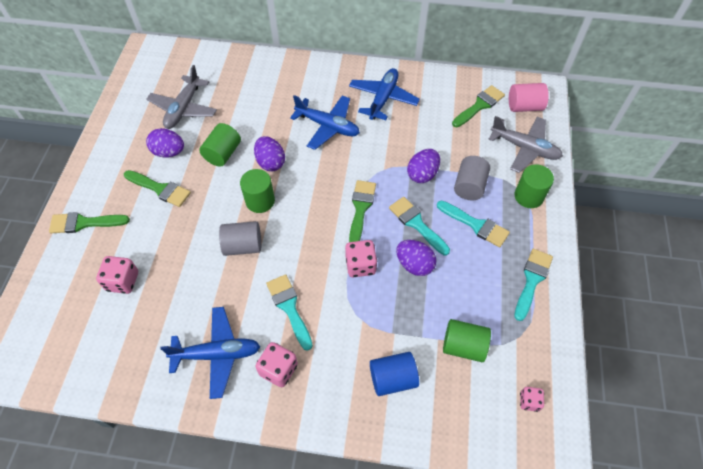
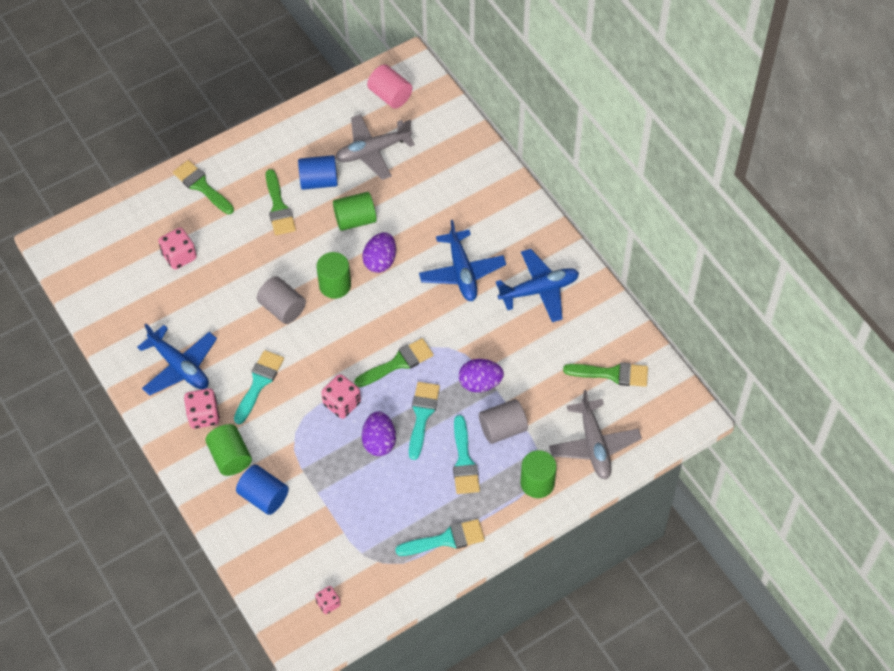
camera: 50 degrees right, 0 degrees up
purple egg [146,128,184,158] -> blue cylinder [298,155,338,190]
green cylinder [443,319,491,362] -> green cylinder moved to [205,424,252,476]
pink cylinder [509,83,549,112] -> pink cylinder moved to [367,64,413,109]

